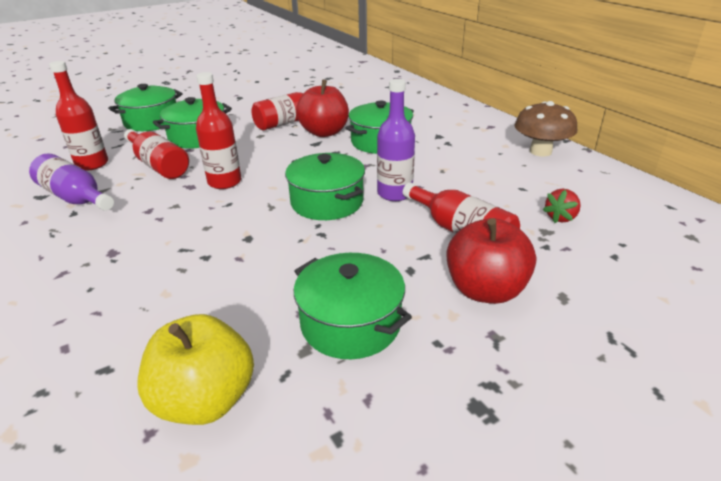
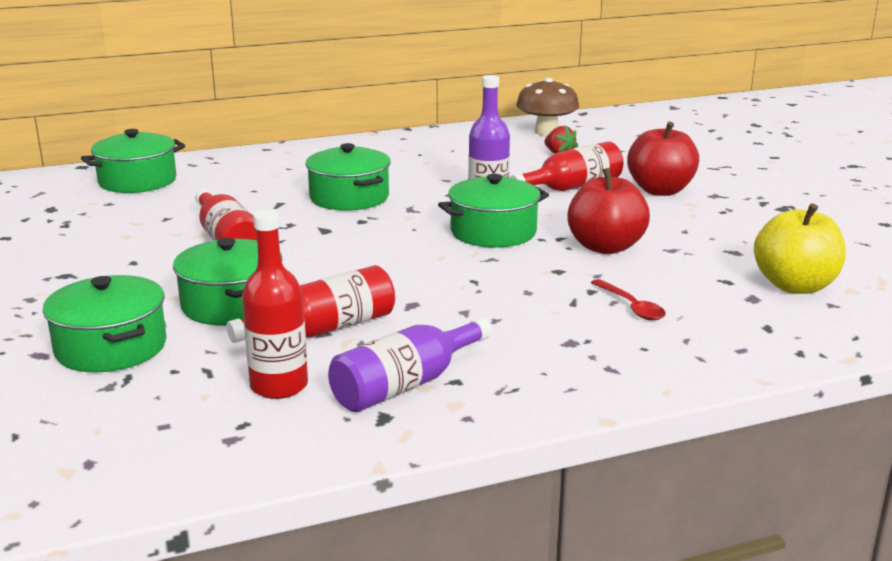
camera: 80 degrees left, 10 degrees down
red bottle [196,72,242,189] -> none
green pot [294,253,412,359] -> green pot moved to [81,129,185,193]
red apple [296,79,349,137] -> red apple moved to [567,168,650,254]
brown mushroom [514,101,577,157] -> brown mushroom moved to [516,78,579,136]
none -> red spoon [591,279,666,321]

